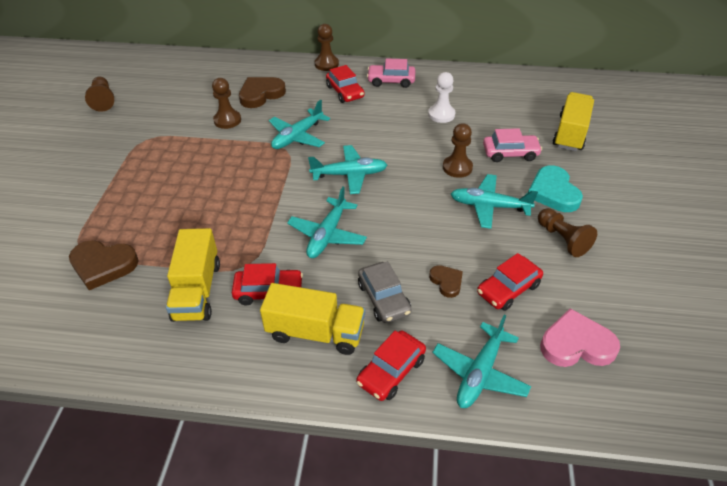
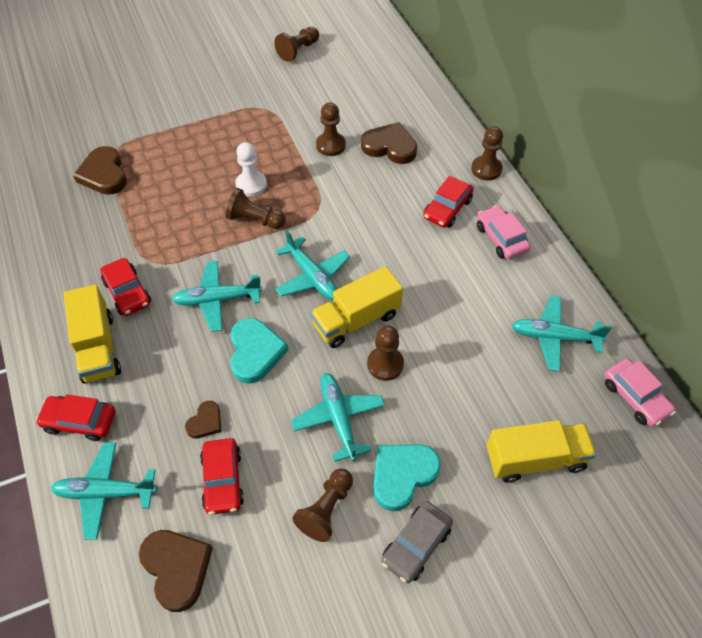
camera: 60 degrees right, 10 degrees up
yellow truck [166,228,220,322] -> yellow truck moved to [310,266,403,348]
turquoise plane [269,100,330,149] -> turquoise plane moved to [511,296,612,371]
grey car [358,261,412,323] -> grey car moved to [381,501,453,583]
white pawn [428,72,455,123] -> white pawn moved to [235,142,267,197]
red car [477,253,543,311] -> red car turned 120 degrees counterclockwise [200,438,244,515]
pink car [483,128,542,162] -> pink car moved to [604,359,676,427]
pink heart [540,308,620,367] -> brown heart [139,530,213,612]
none -> brown pawn [226,188,286,229]
none -> turquoise heart [230,318,289,384]

